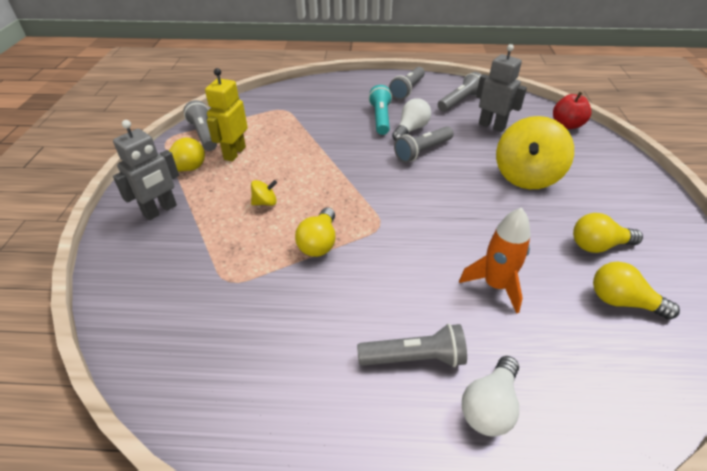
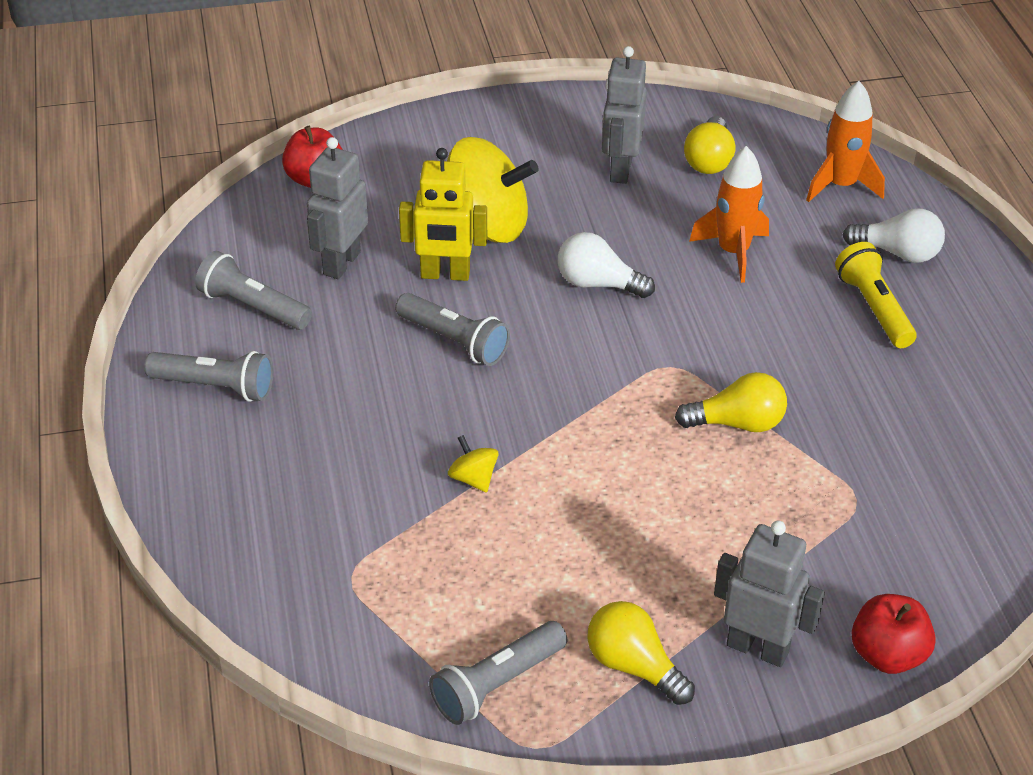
camera: 105 degrees left, 0 degrees up
yellow robot [205,68,248,161] -> yellow robot moved to [399,148,487,281]
yellow spinning top [251,180,277,206] -> yellow spinning top moved to [448,435,499,493]
grey flashlight [357,324,467,367] -> yellow flashlight [835,242,917,348]
turquoise flashlight [368,85,392,135] -> none
white light bulb [392,98,431,141] -> white light bulb moved to [558,232,655,298]
yellow light bulb [573,213,643,253] -> grey robot [602,46,647,184]
none -> orange rocket [806,81,885,202]
none -> red apple [852,594,936,674]

